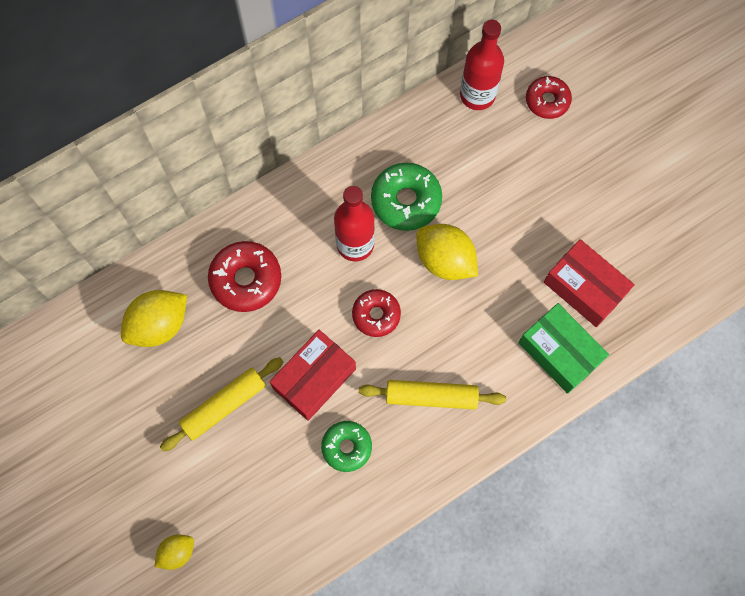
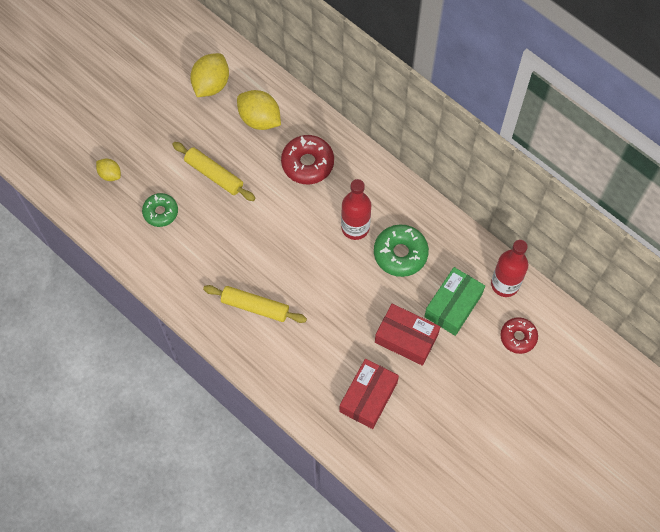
camera: 75 degrees right, 5 degrees down
red box [270,330,356,421] -> red box moved to [375,304,440,366]
green donut [321,421,372,472] -> green donut moved to [142,193,178,227]
red donut [352,289,401,337] -> none
yellow rolling pin [359,380,506,409] -> yellow rolling pin turned 60 degrees counterclockwise [203,285,307,323]
yellow lemon [416,224,478,280] -> yellow lemon moved to [190,53,229,97]
green box [518,303,609,394] -> green box moved to [424,267,485,336]

